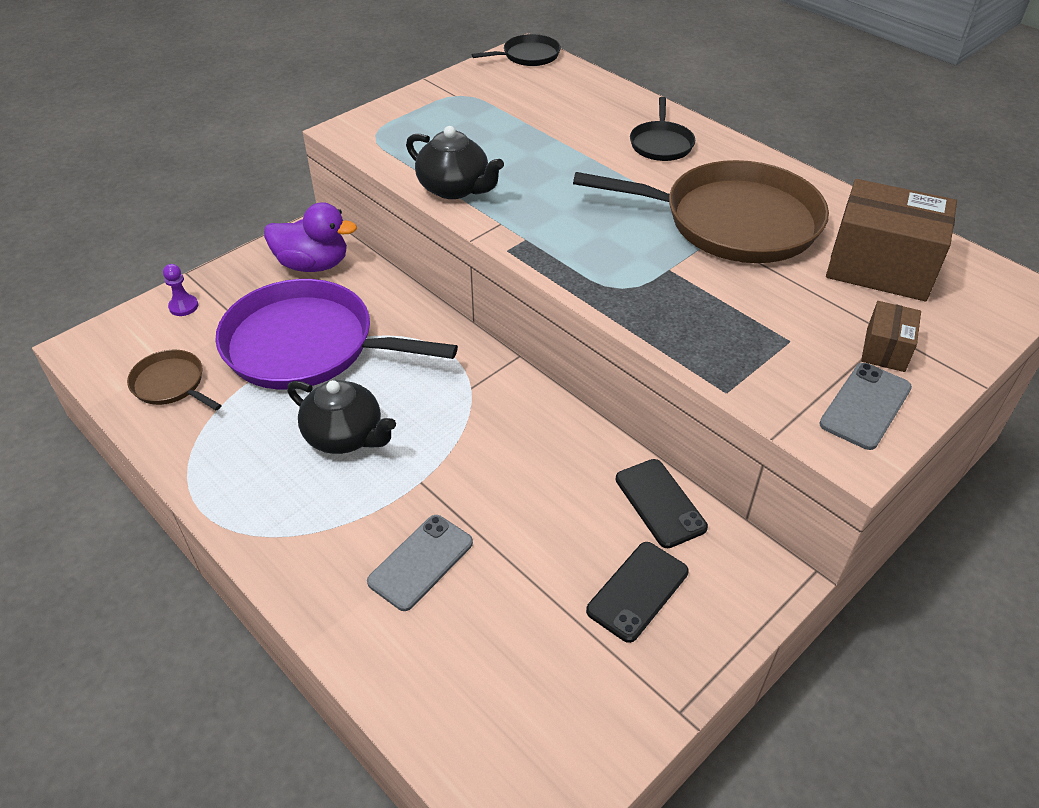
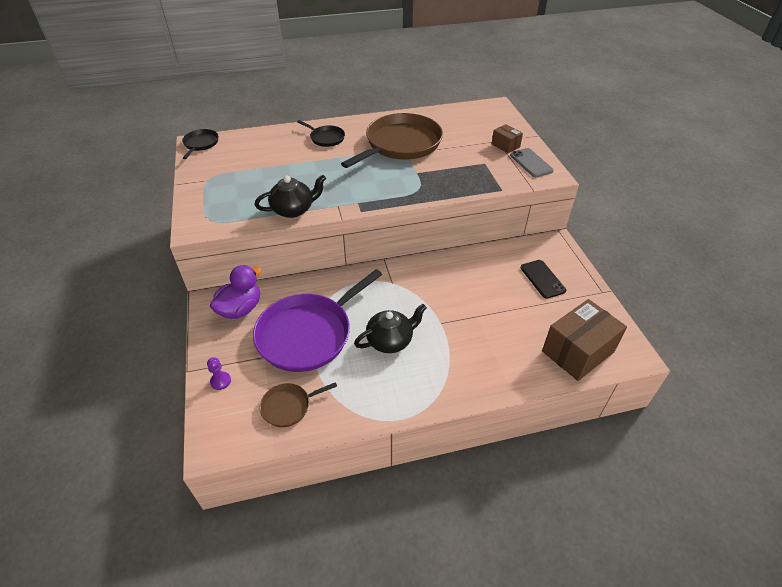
camera: 60 degrees left, 0 degrees up
grey phone [367,515,473,611] -> none
black phone [616,459,708,548] -> none
brown box [826,179,957,301] -> brown box moved to [542,299,627,381]

